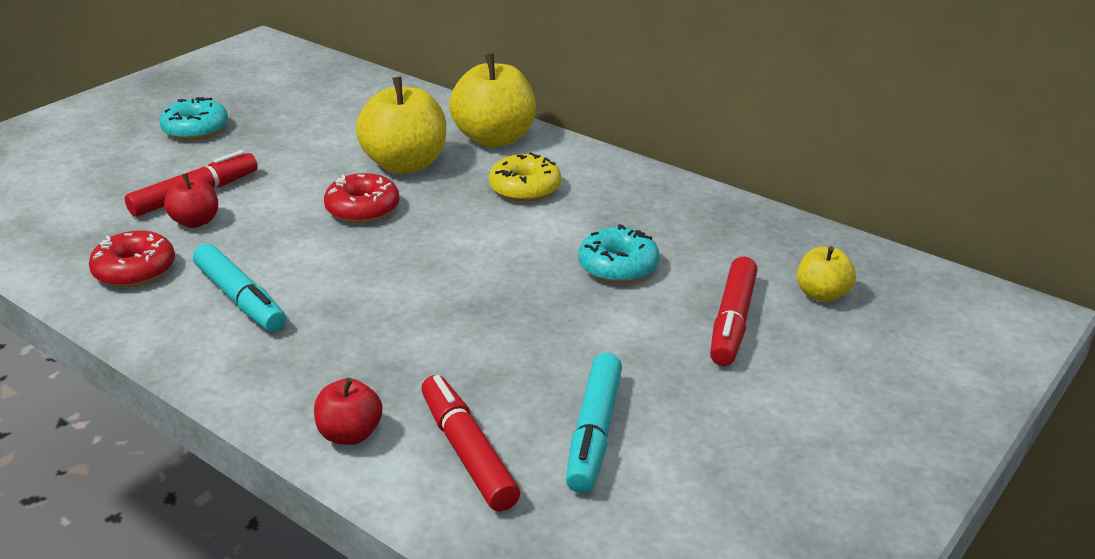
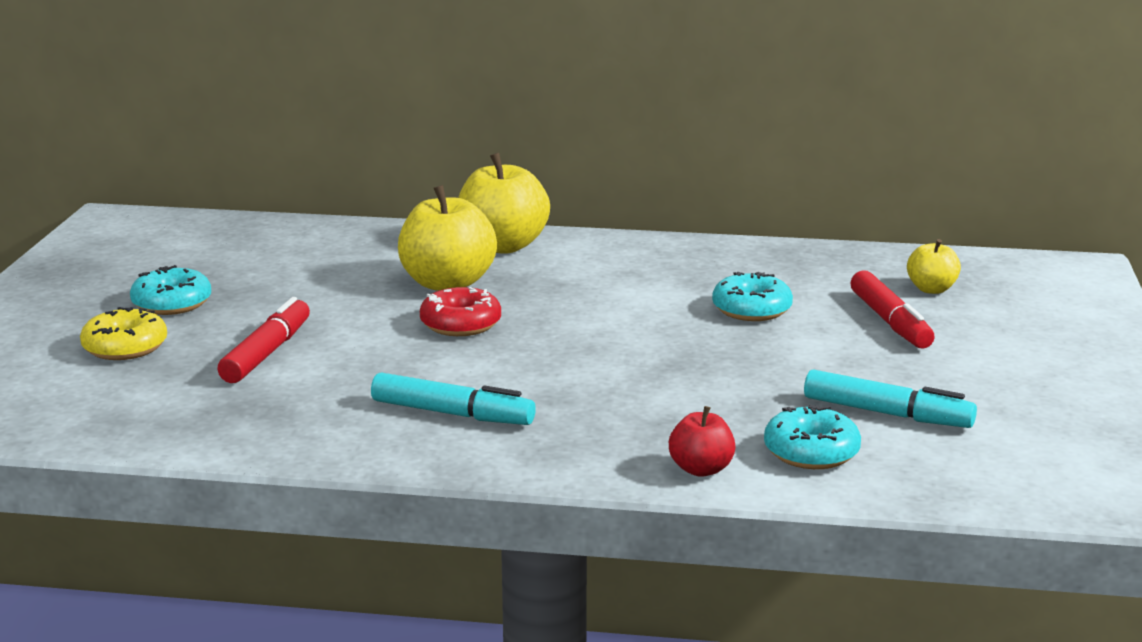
camera: 30 degrees left, 10 degrees down
red donut [89,231,175,287] -> none
red apple [164,173,218,228] -> none
red marker [421,375,520,511] -> turquoise donut [764,405,861,469]
yellow donut [489,152,561,202] -> yellow donut moved to [80,307,167,360]
turquoise marker [566,353,622,493] -> turquoise marker turned 45 degrees counterclockwise [804,369,977,428]

